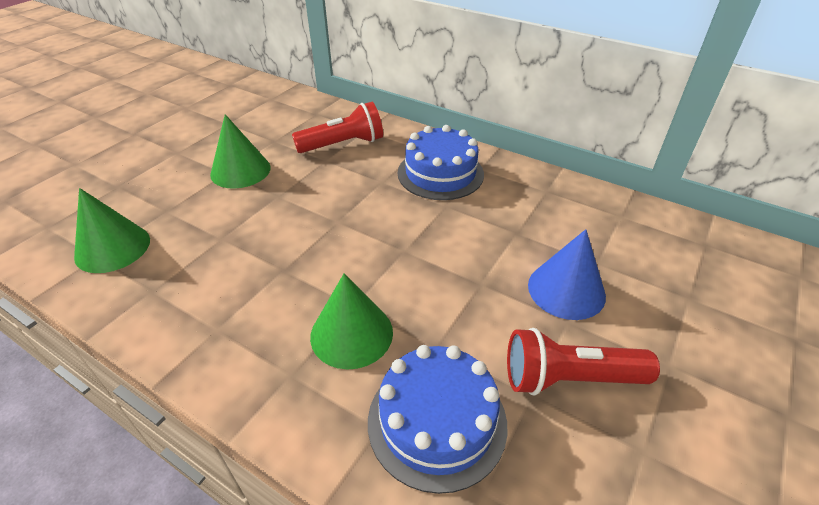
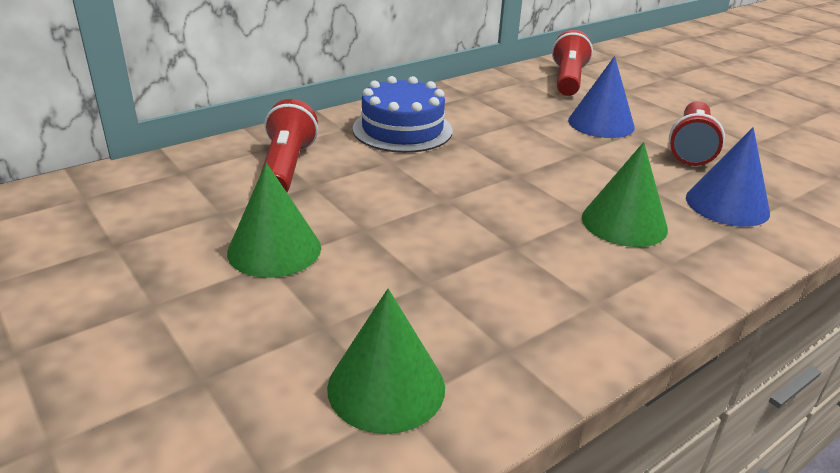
camera: 70 degrees left, 10 degrees down
blue cake [368,345,507,494] -> blue cone [686,127,770,227]
none -> red flashlight [552,30,593,96]

